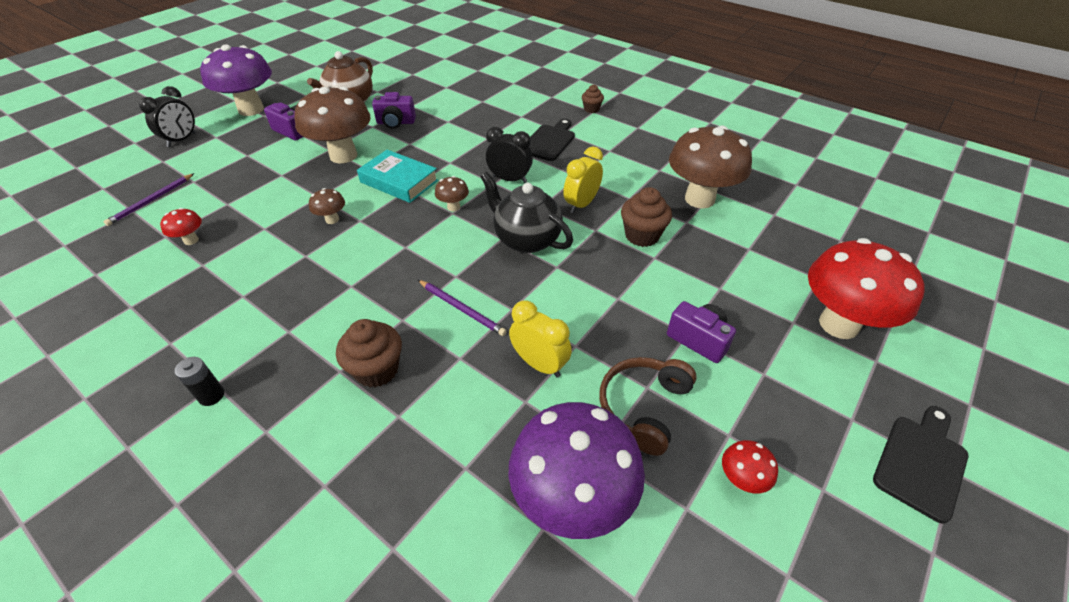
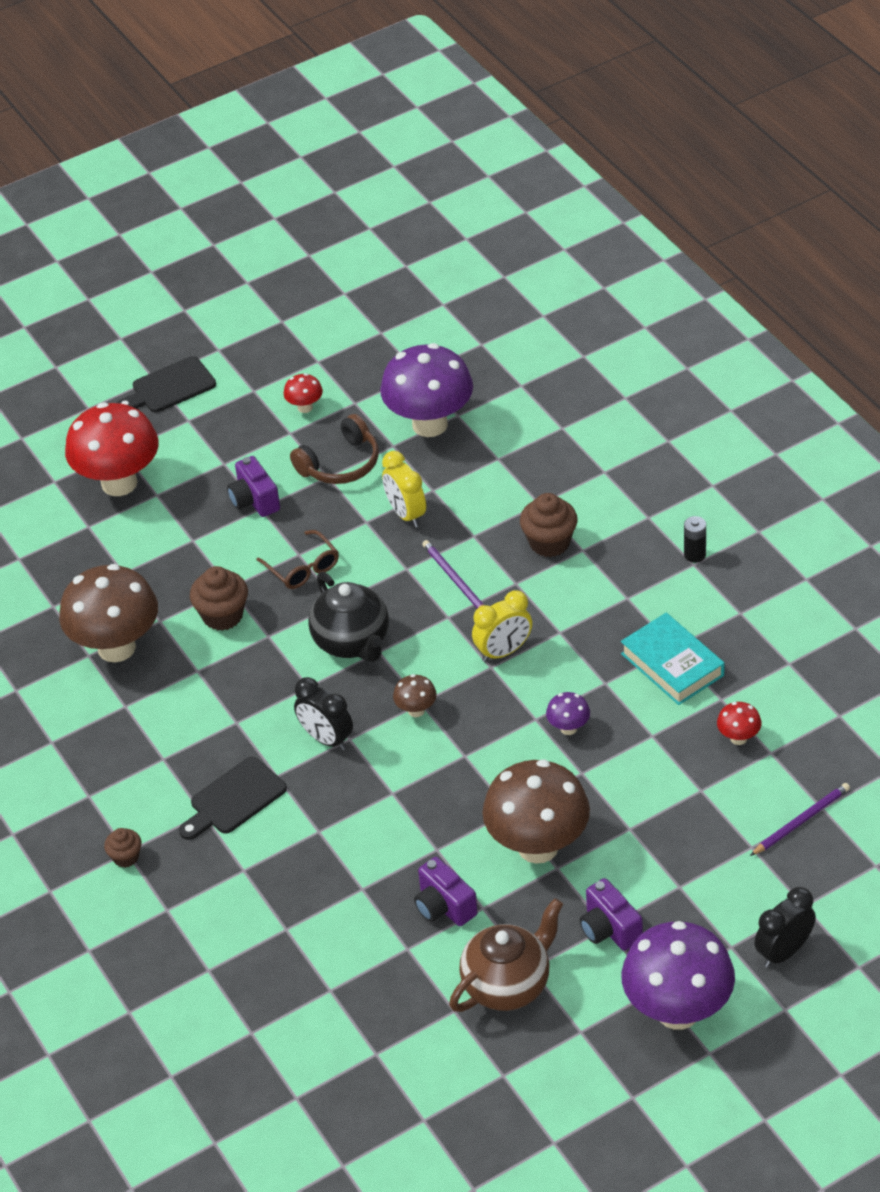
camera: 155 degrees left, 0 degrees up
brown mushroom [309,188,345,224] -> purple mushroom [546,692,590,735]
turquoise book [357,150,438,203] -> turquoise book moved to [621,613,725,705]
purple camera [372,92,416,129] -> purple camera turned 150 degrees counterclockwise [414,857,478,926]
yellow clock [563,147,603,213] -> yellow clock moved to [472,590,532,662]
none -> brown glasses [256,530,339,589]

